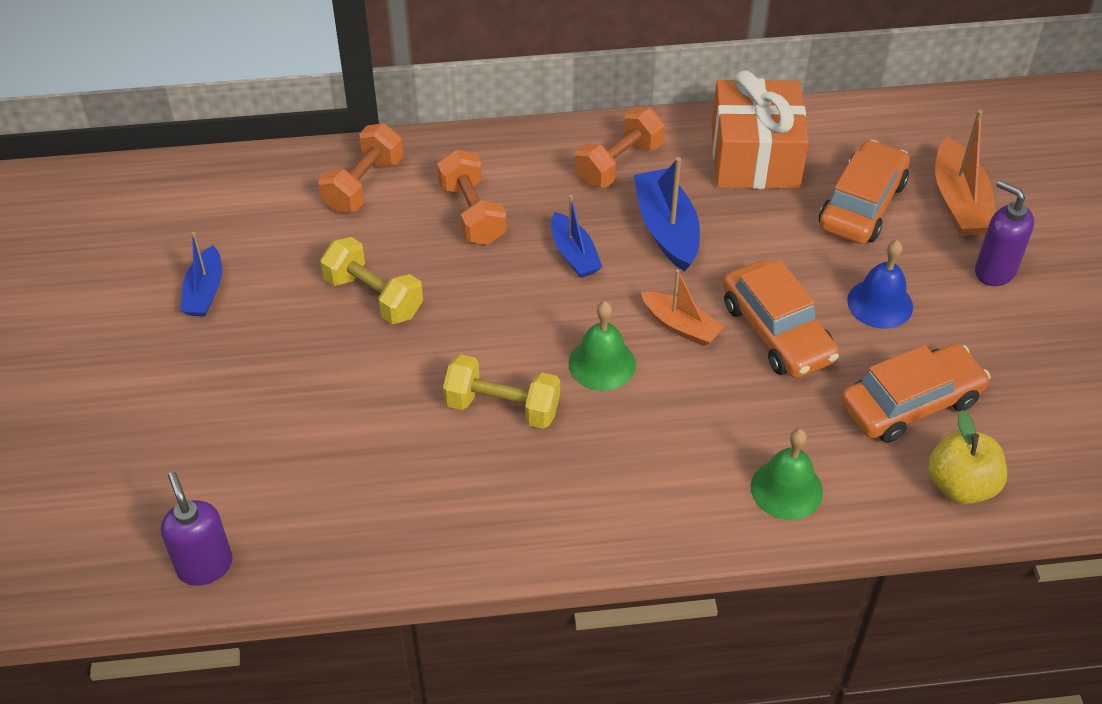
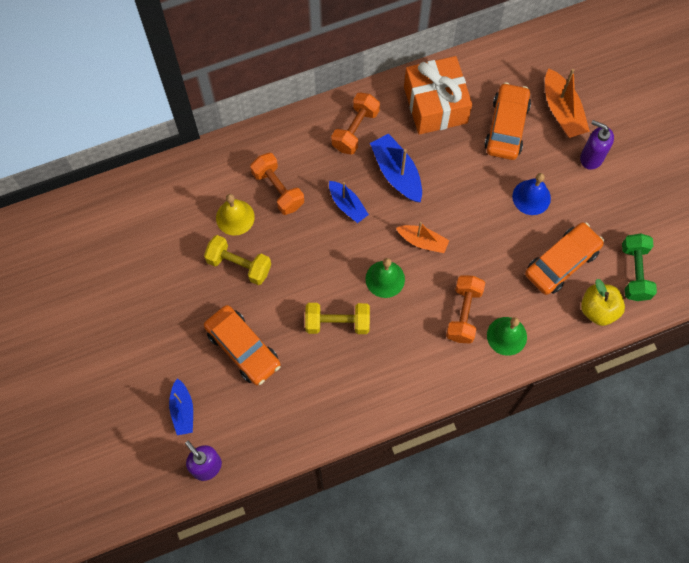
camera: 15 degrees left, 20 degrees up
blue boat [180,232,222,317] -> blue boat moved to [169,378,193,435]
orange dumbbell [318,123,403,213] -> orange dumbbell moved to [446,275,485,344]
orange car [723,260,839,378] -> orange car moved to [204,305,281,385]
none -> yellow bell [216,194,255,236]
none -> green dumbbell [622,234,657,301]

